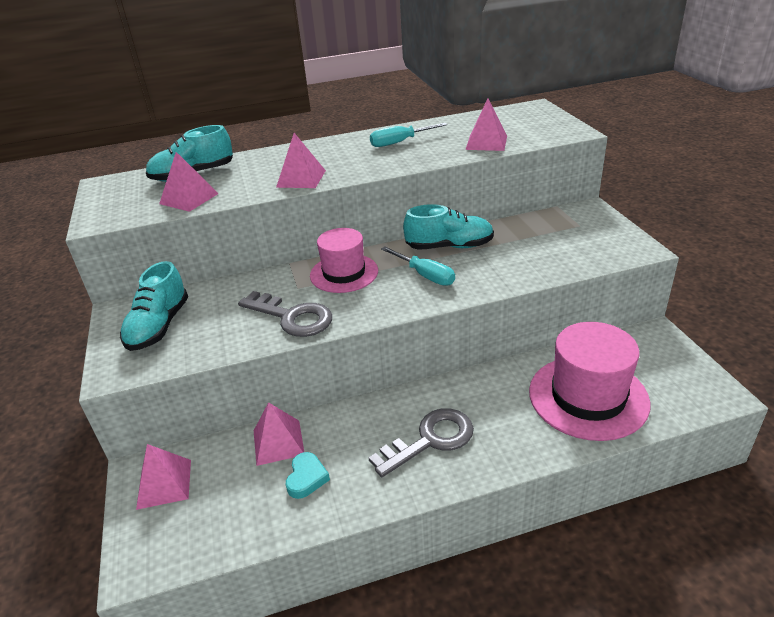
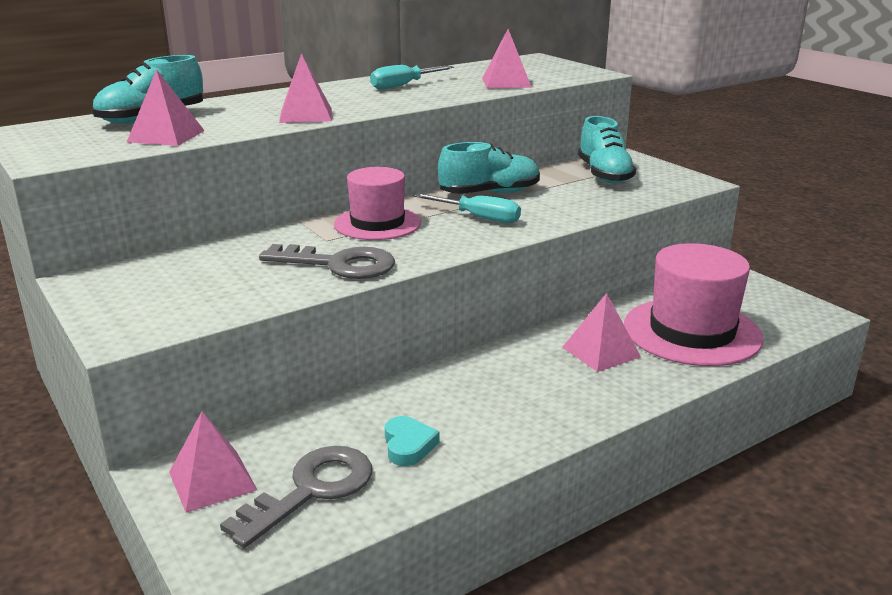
camera: 20 degrees left, 10 degrees down
turquoise shoe [120,261,188,351] -> turquoise shoe moved to [578,116,636,184]
pink pyramid [254,402,304,466] -> pink pyramid moved to [562,293,641,372]
grey key [369,408,474,477] -> grey key moved to [220,446,372,548]

